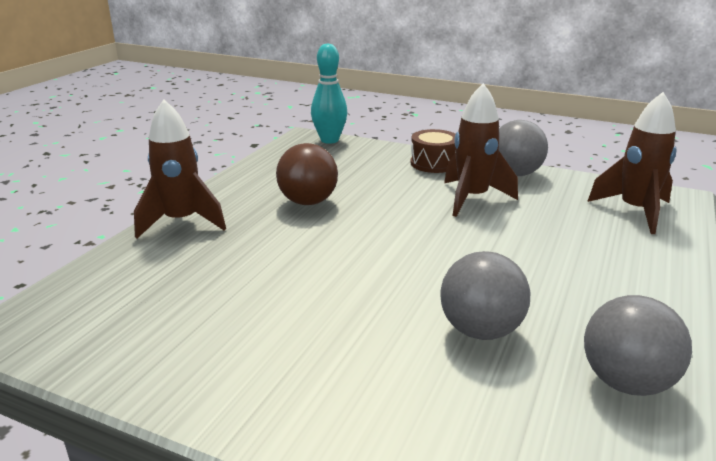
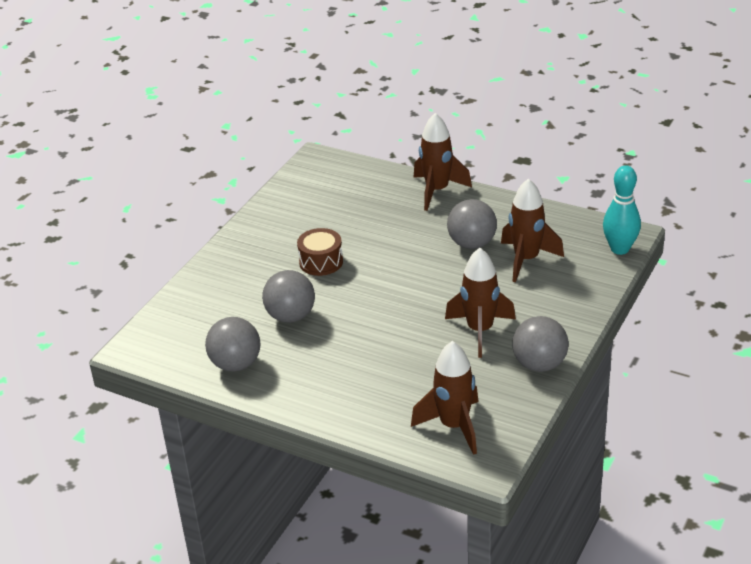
camera: 95 degrees right, 10 degrees up
brown ball [276,143,338,205] -> grey ball [447,199,497,249]
brown drum [411,129,456,173] -> brown drum moved to [297,228,343,276]
none -> brown rocket [501,178,564,282]

